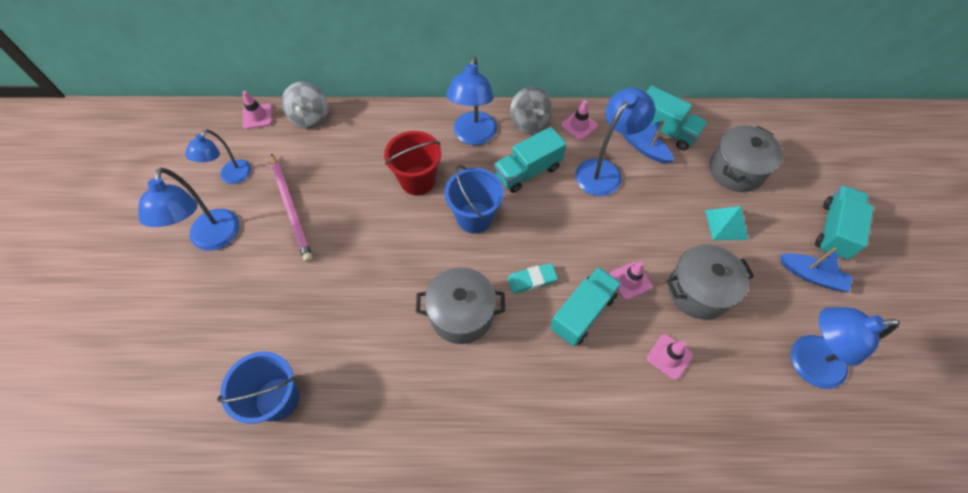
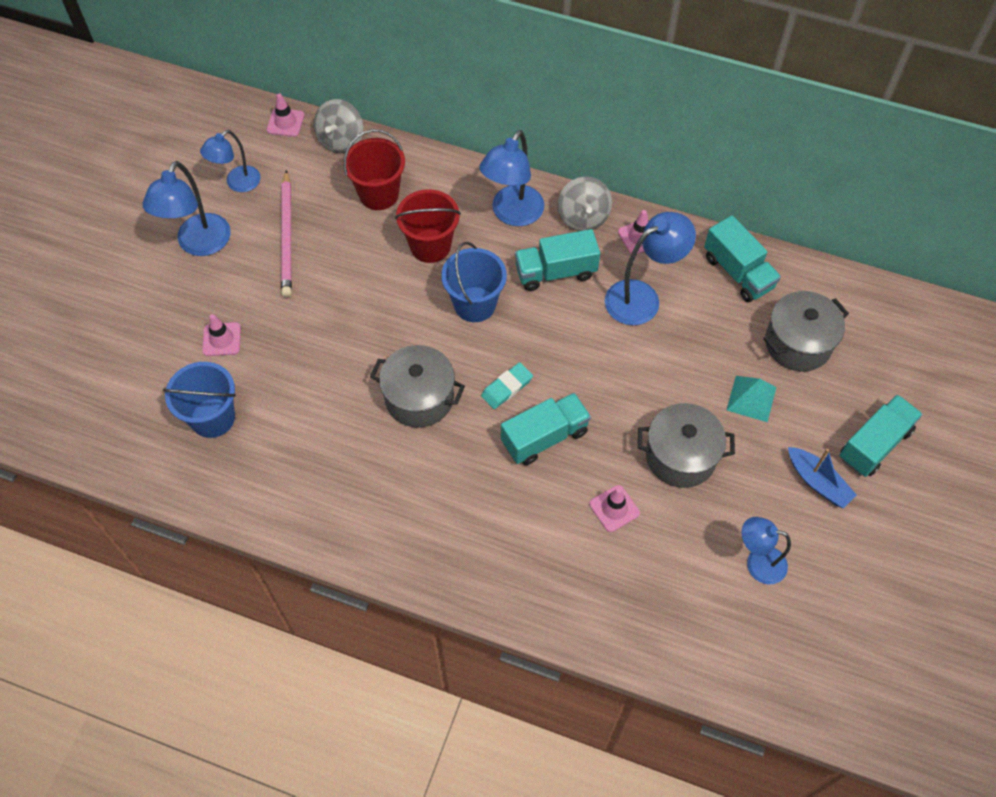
camera: 20 degrees right, 0 degrees up
turquoise eraser [508,263,558,294] -> turquoise eraser turned 45 degrees counterclockwise [481,362,533,409]
pink traffic cone [610,261,652,300] -> pink traffic cone moved to [203,314,241,356]
blue boat [623,120,674,164] -> none
blue lamp [791,307,900,389] -> blue lamp [742,517,791,585], size x0.66
none -> red bucket [343,129,405,210]

